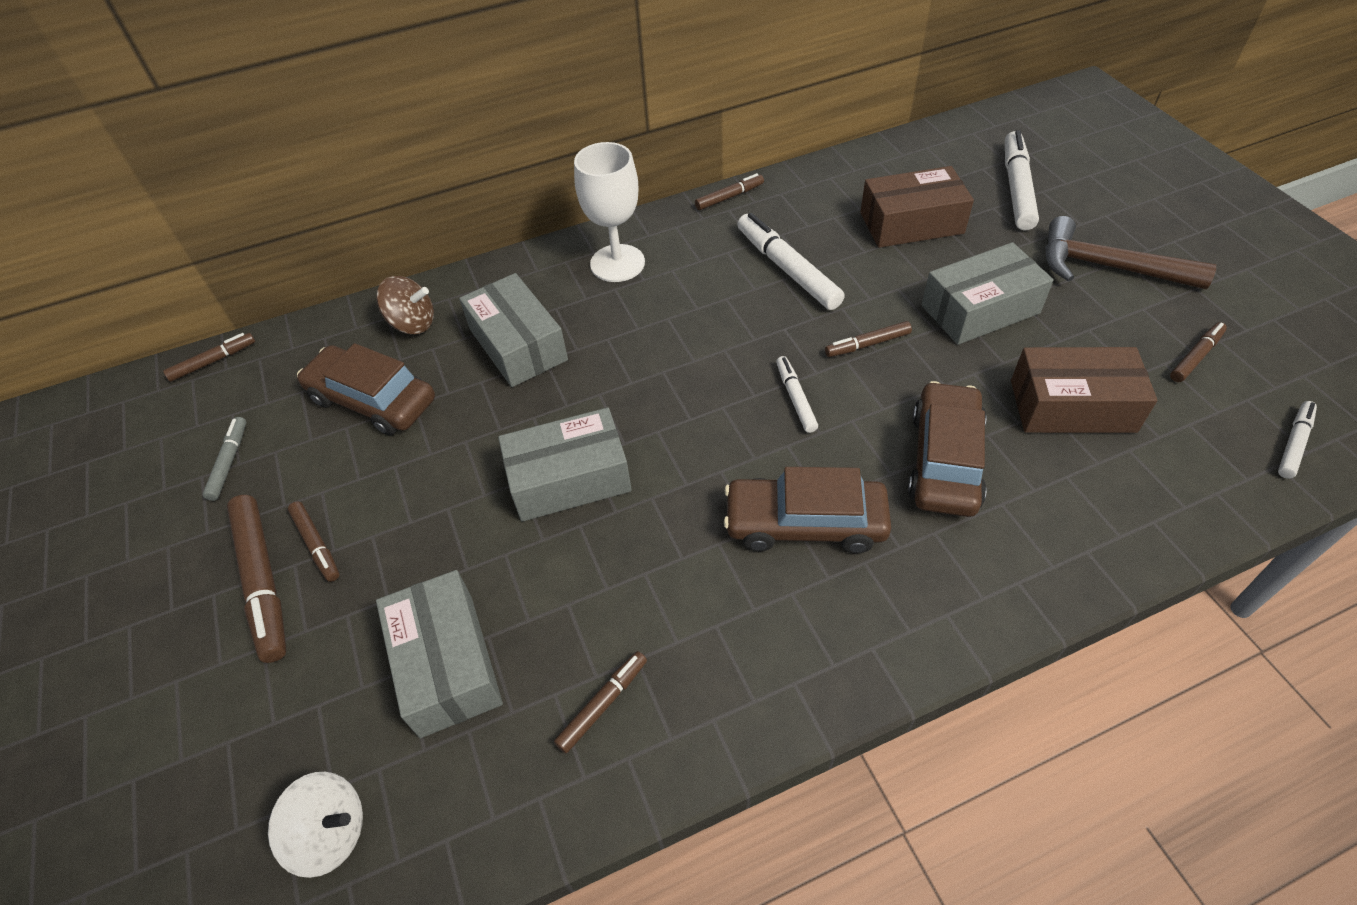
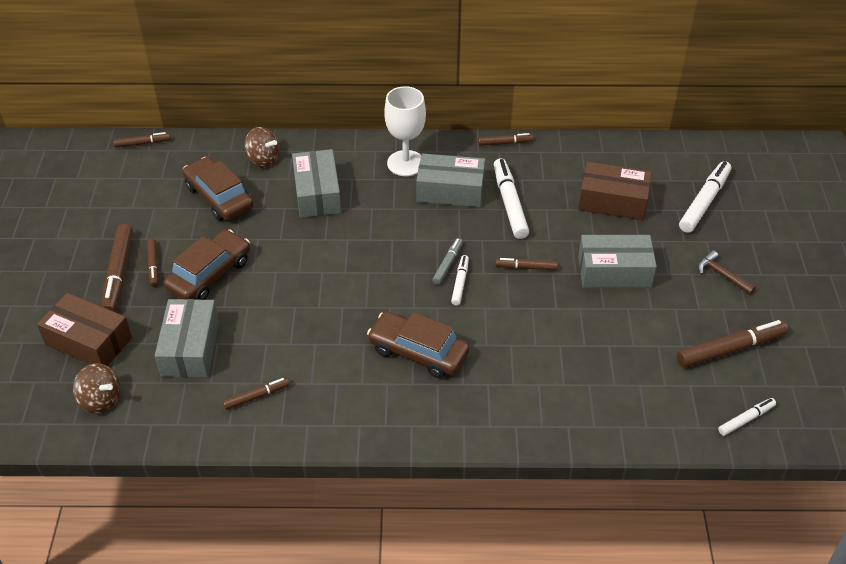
camera: 20 degrees right, 5 degrees down
grey marker [202,417,246,501] -> grey marker moved to [432,238,463,285]
white spinning top [268,772,363,878] -> brown spinning top [73,363,120,414]
grey box [498,407,632,522] -> grey box moved to [416,153,485,207]
brown car [908,381,987,517] -> brown car moved to [163,229,250,300]
brown box [1011,347,1158,433] -> brown box moved to [37,293,132,366]
brown hammer [1045,216,1216,289] -> brown hammer [698,250,756,295], size x0.54
brown marker [1170,322,1227,382] -> brown marker [677,320,788,368], size x1.81

